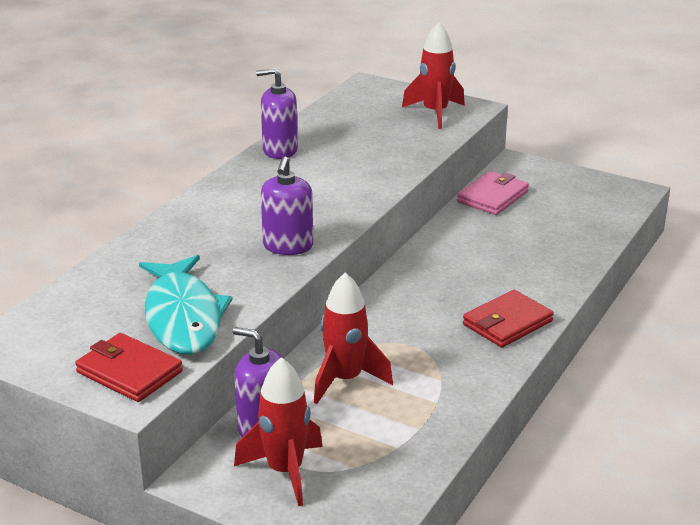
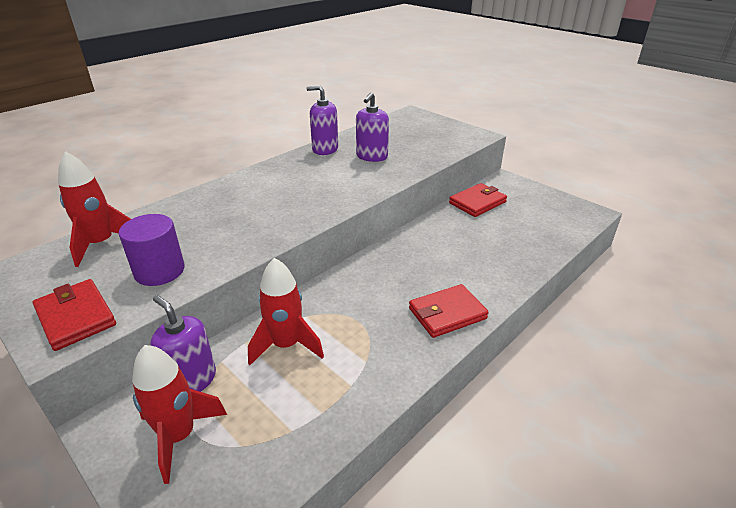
camera: 15 degrees right, 5 degrees up
turquoise fish [139,255,232,354] -> purple cylinder [119,214,185,286]
purple soap dispenser [261,156,313,255] -> purple soap dispenser moved to [356,92,389,162]
red rocket [402,22,465,129] -> red rocket moved to [58,151,131,267]
pink wallet [457,171,529,215] -> red wallet [449,183,507,217]

